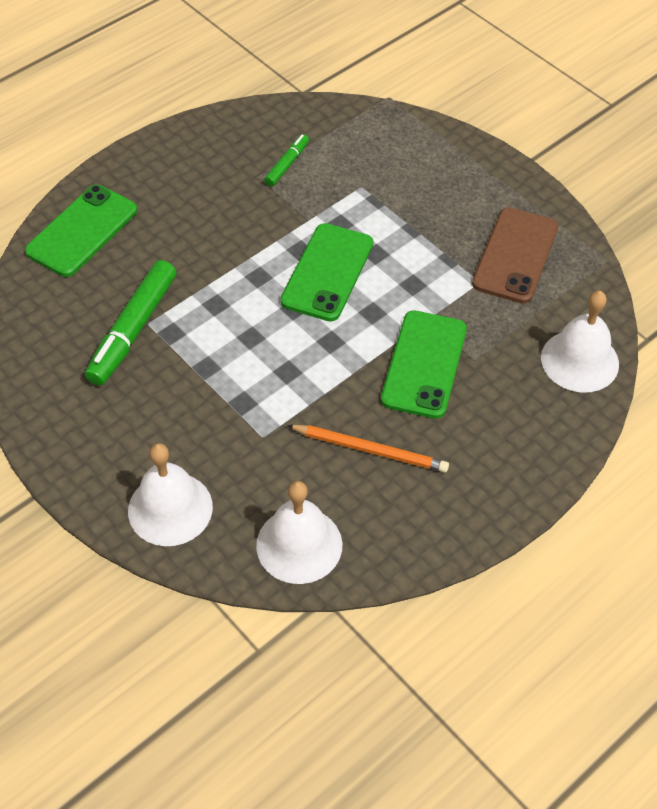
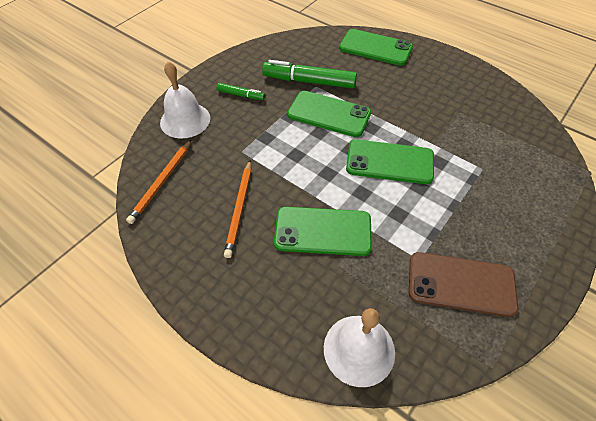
camera: 80 degrees right, 0 degrees up
white bell [256,481,342,584] -> orange pencil [126,140,191,224]
green marker [264,134,309,187] -> green marker moved to [217,83,265,100]
none -> green phone [287,91,371,137]

